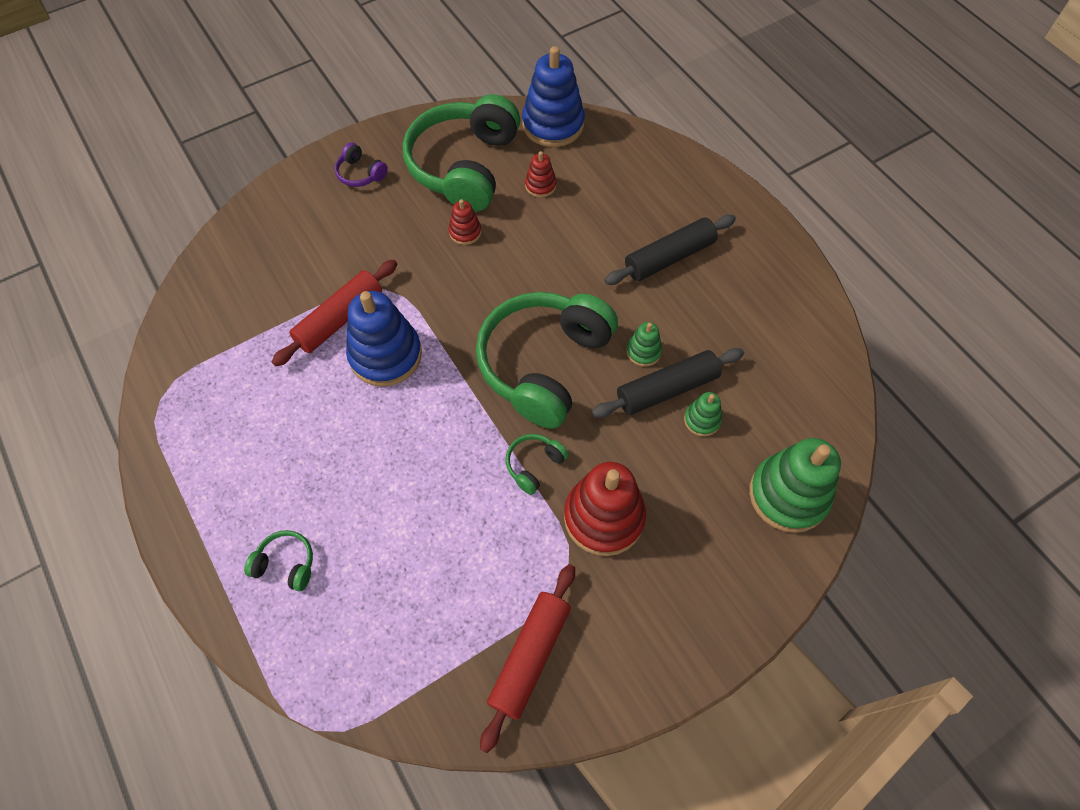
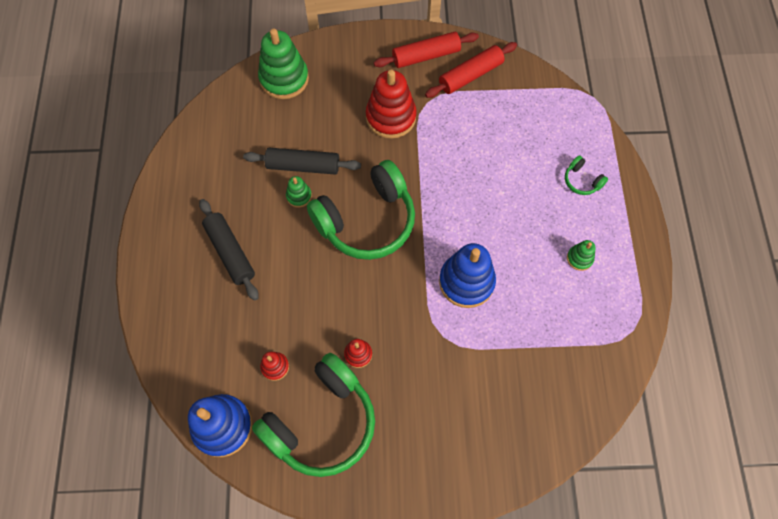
camera: 150 degrees left, 5 degrees up
red rolling pin [272,259,397,366] -> red rolling pin moved to [374,32,479,68]
purple headphones [335,142,388,187] -> none
green headphones [505,434,569,495] -> none
black rolling pin [605,215,736,285] -> black rolling pin turned 60 degrees clockwise [199,199,259,301]
green stacking toy [684,392,722,436] -> green stacking toy moved to [567,240,596,271]

